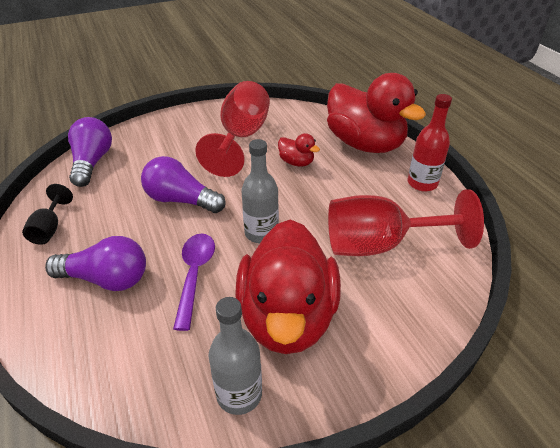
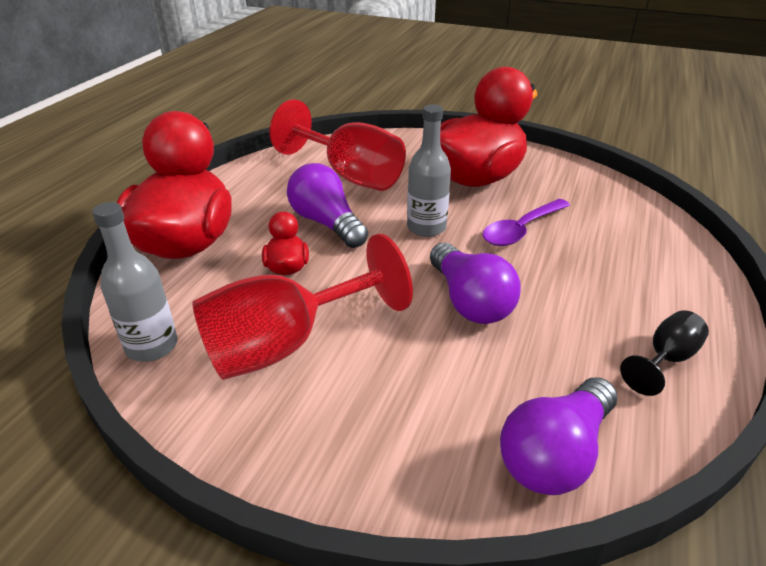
camera: 135 degrees left, 5 degrees down
purple light bulb [45,236,146,291] -> purple light bulb moved to [287,163,368,248]
grey bottle [209,297,262,415] -> grey bottle moved to [92,202,178,362]
red bottle [408,94,452,192] -> none

